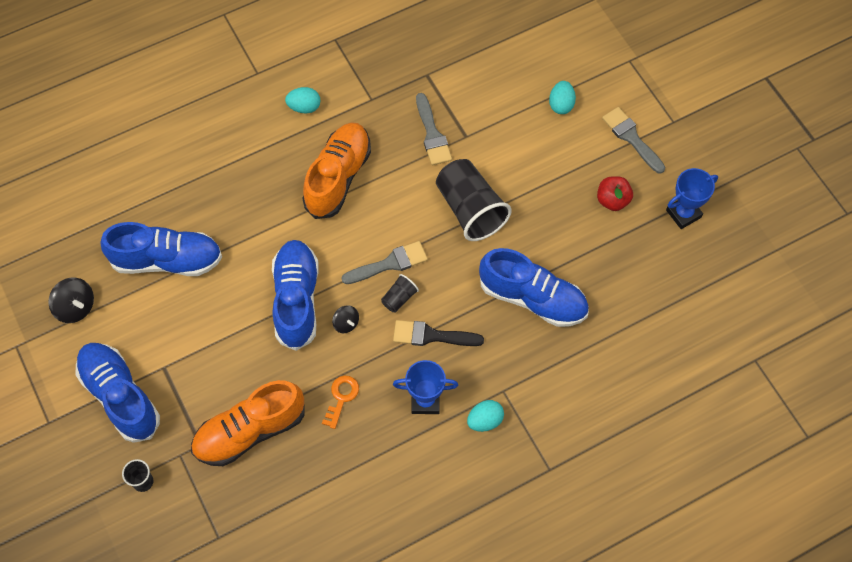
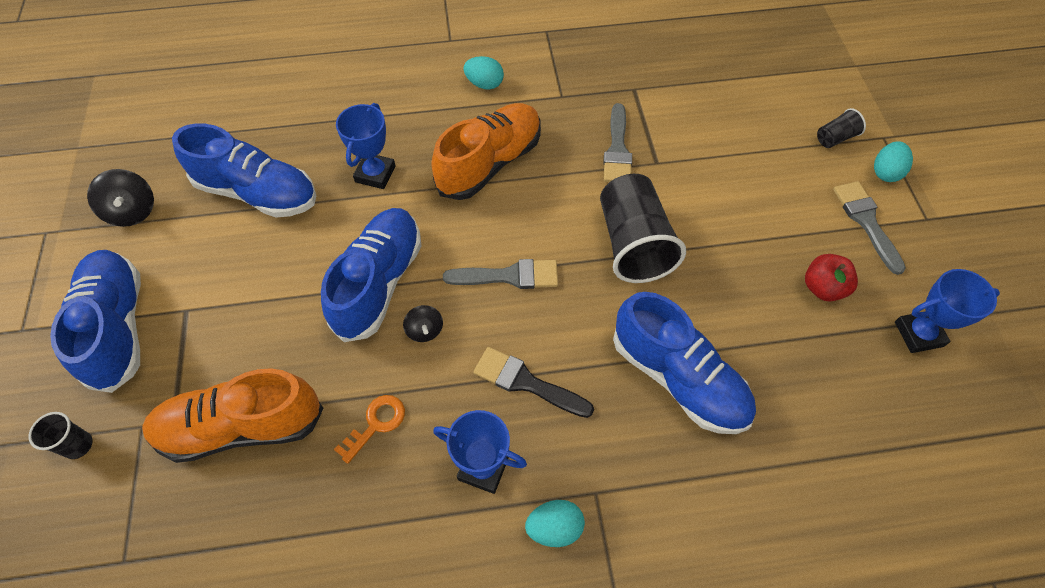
camera: 20 degrees right, 5 degrees down
black cup [381,274,419,312] -> black cup moved to [817,108,866,148]
turquoise egg [549,81,576,114] -> turquoise egg moved to [874,141,913,182]
none -> blue trophy [336,103,396,189]

